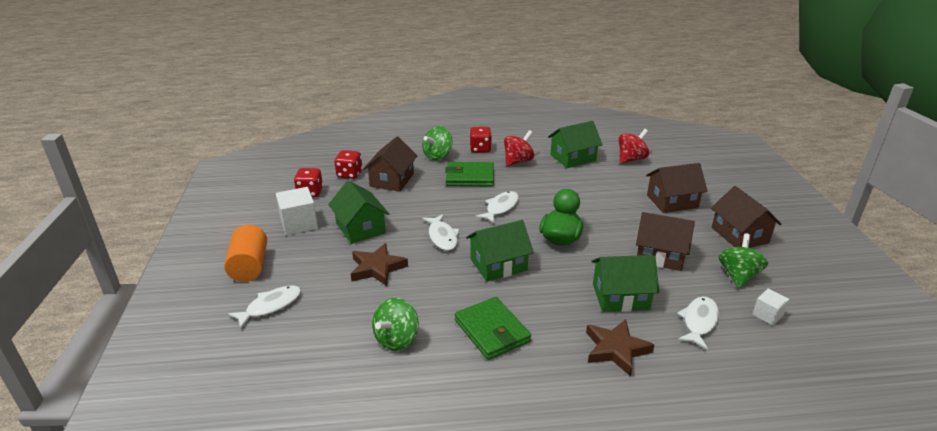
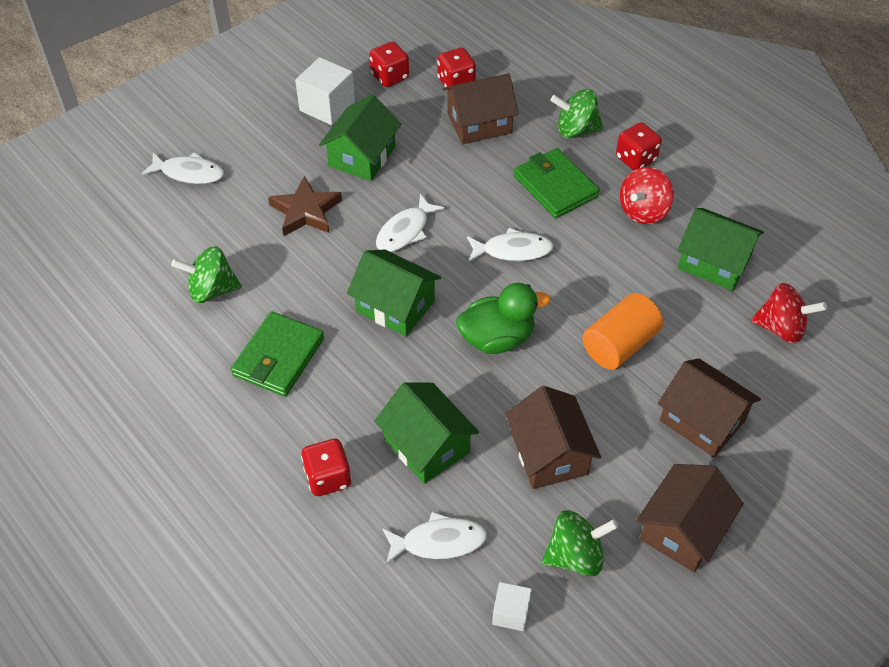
camera: 55 degrees right, 20 degrees up
orange cylinder [224,225,267,282] -> orange cylinder moved to [582,293,663,370]
red spinning top [504,130,534,167] -> red spinning top turned 120 degrees clockwise [620,167,674,224]
brown star [586,319,654,376] -> red dice [301,439,352,496]

